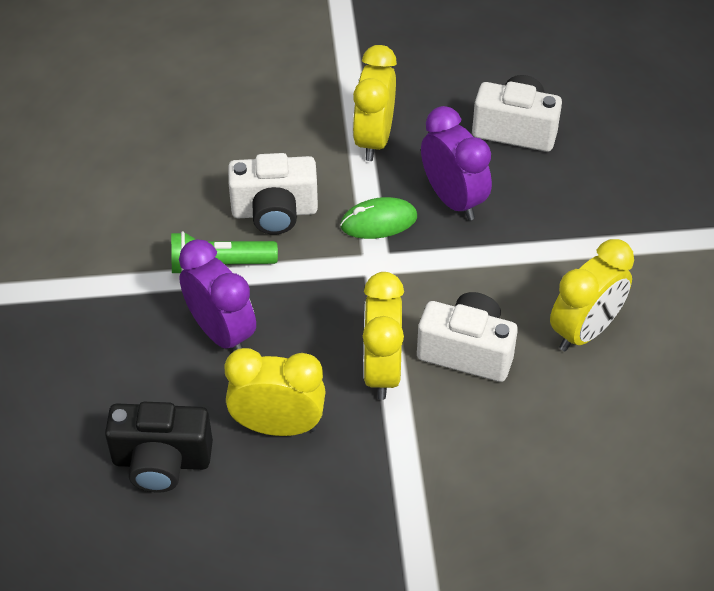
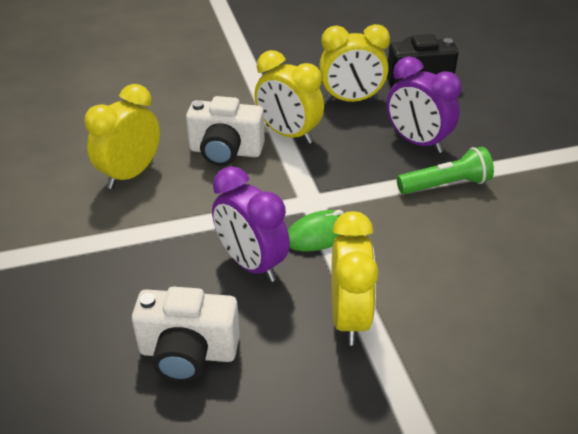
camera: 170 degrees right, 10 degrees down
white camera [228,153,318,235] -> none
yellow clock [363,272,404,400] -> yellow clock turned 135 degrees clockwise [254,50,324,144]

